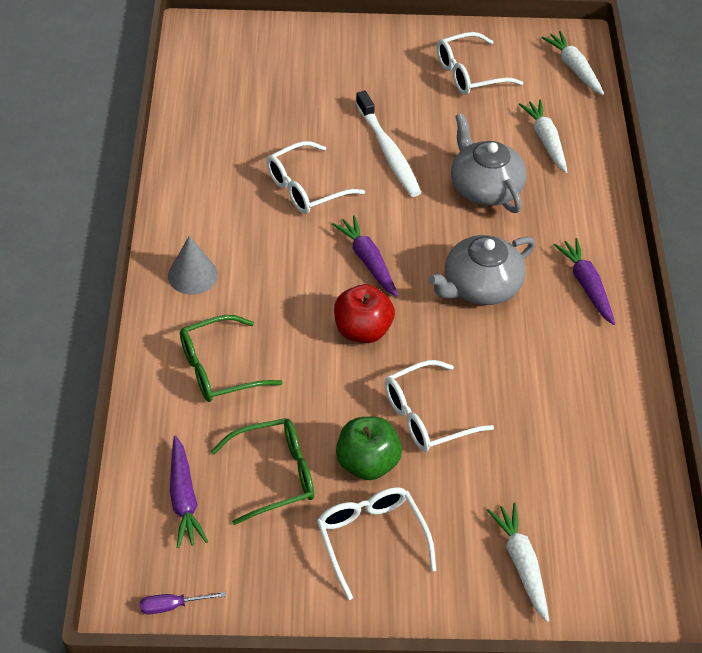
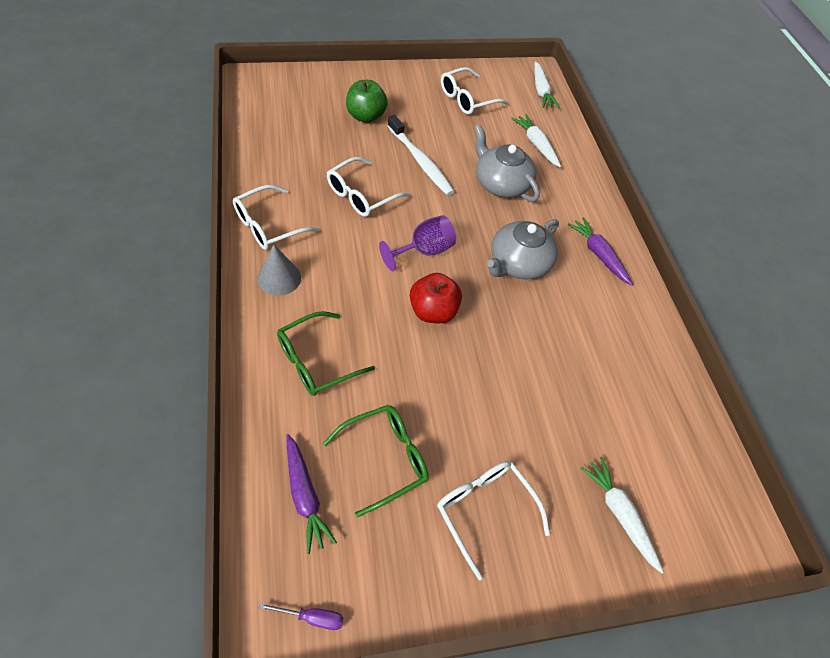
camera: 15 degrees left, 5 degrees up
purple screwdriver [140,592,226,614] -> purple screwdriver turned 150 degrees counterclockwise [259,603,344,630]
purple carrot [332,215,398,297] -> purple goblet [379,215,456,271]
green apple [336,417,402,480] -> green apple moved to [346,80,388,123]
white glasses [385,360,494,452] -> white glasses moved to [233,185,320,250]
white carrot [541,31,604,95] -> white carrot turned 150 degrees counterclockwise [534,61,560,108]

